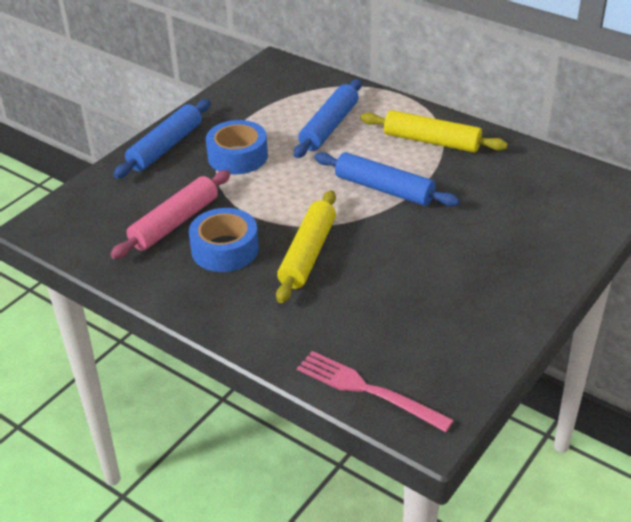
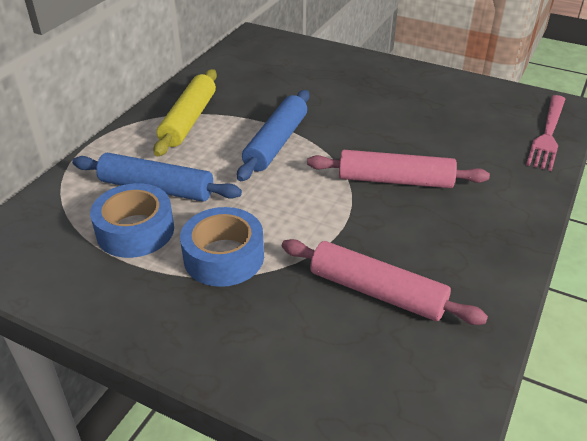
camera: 100 degrees left, 0 degrees up
blue rolling pin [113,99,211,178] -> none
blue tape [189,208,259,272] -> blue tape moved to [90,183,174,258]
yellow rolling pin [276,190,336,303] -> pink rolling pin [307,150,490,188]

